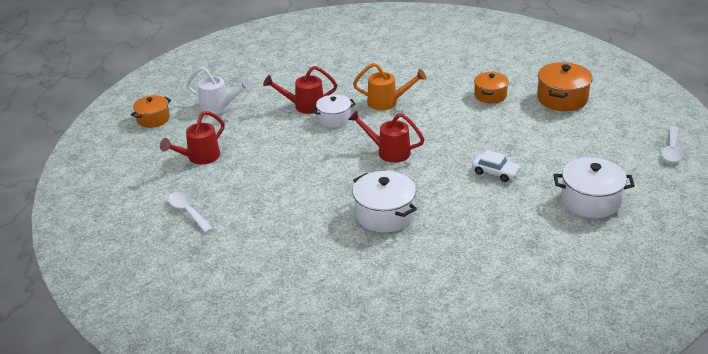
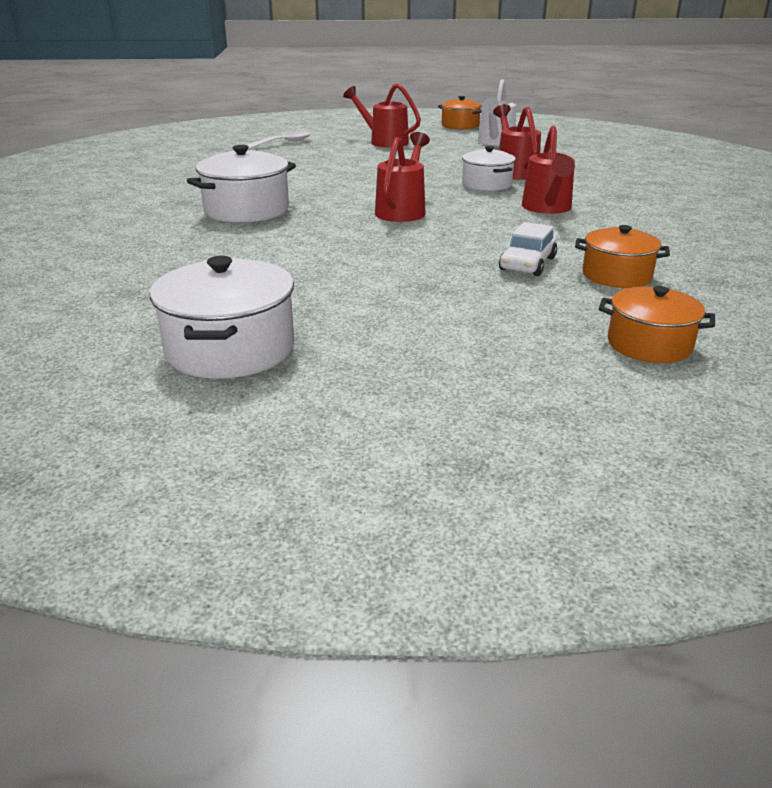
camera: 85 degrees right, 5 degrees down
orange watering can [353,63,427,110] -> red watering can [522,126,575,214]
white car [472,150,521,182] -> white car moved to [499,222,557,276]
orange pot [537,62,593,111] -> orange pot [599,286,715,363], size x0.65
white spoon [661,126,682,162] -> none

